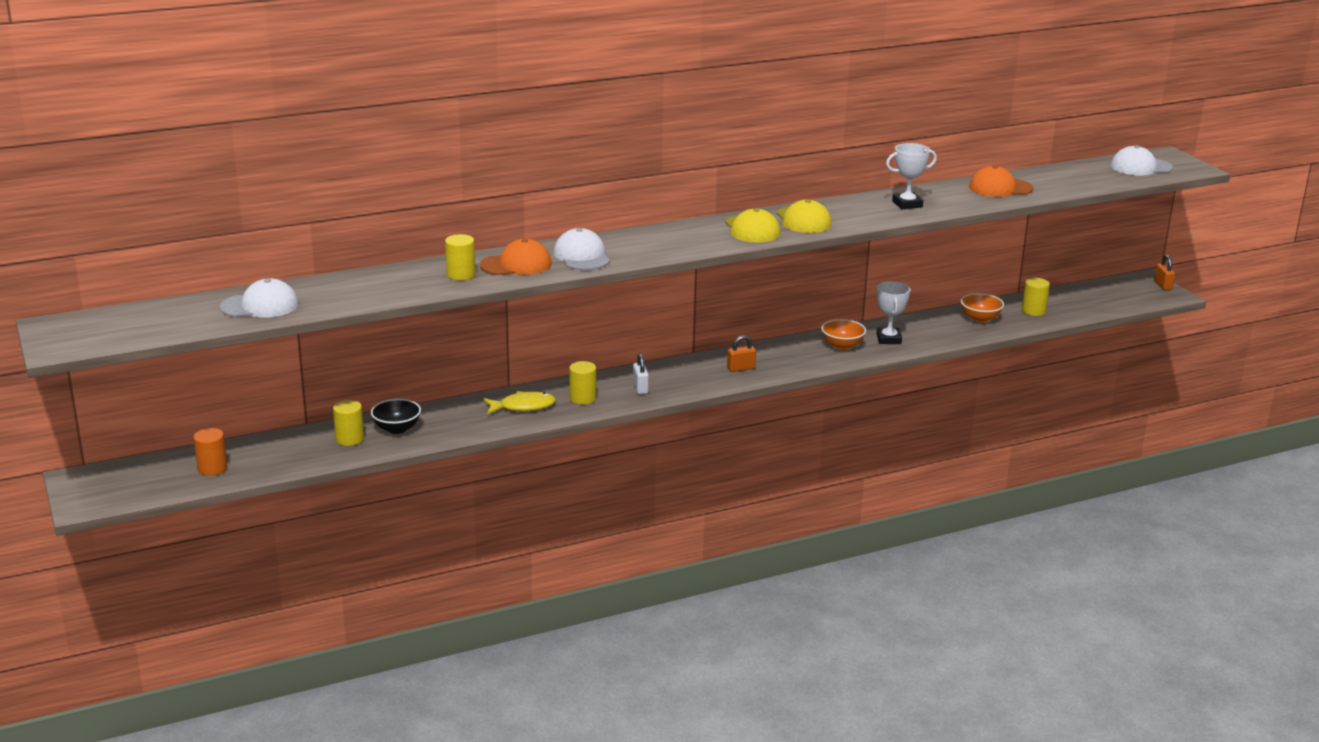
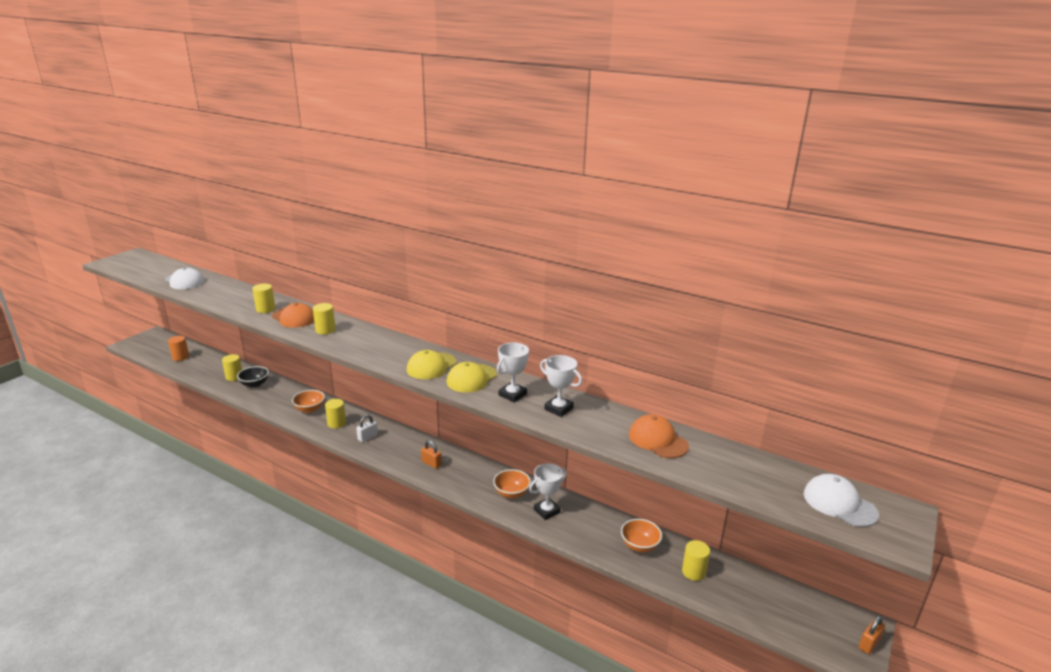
camera: 55 degrees right, 0 degrees up
yellow fish [483,391,556,414] -> orange bowl [292,390,325,413]
white cap [553,228,610,270] -> yellow cylinder [313,303,336,335]
none -> white trophy [497,343,529,402]

